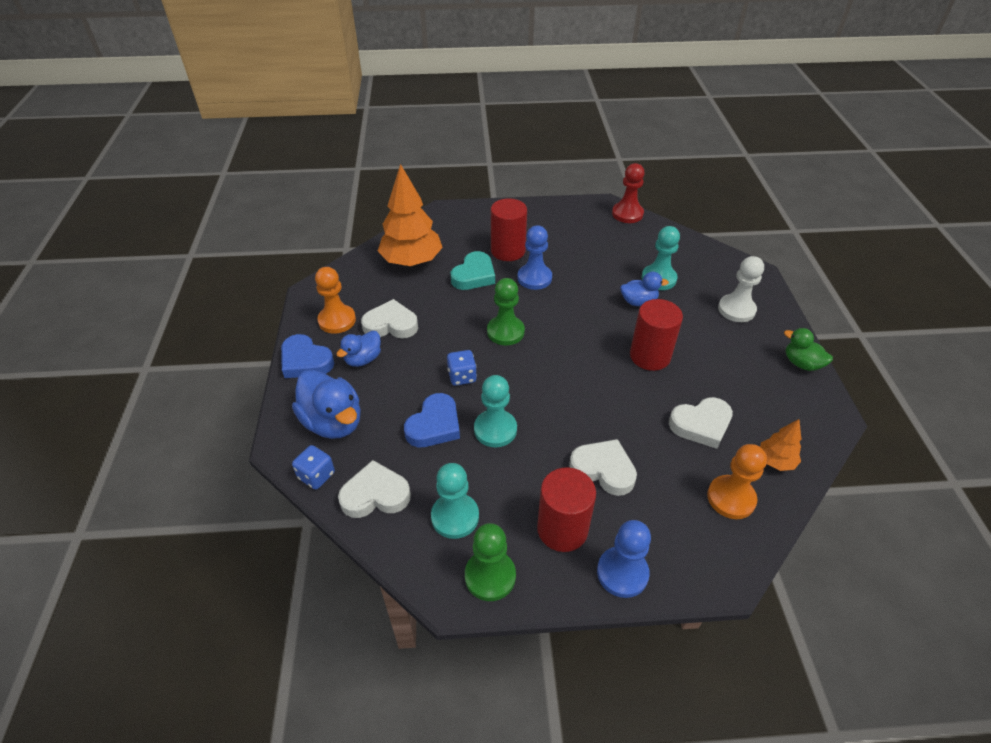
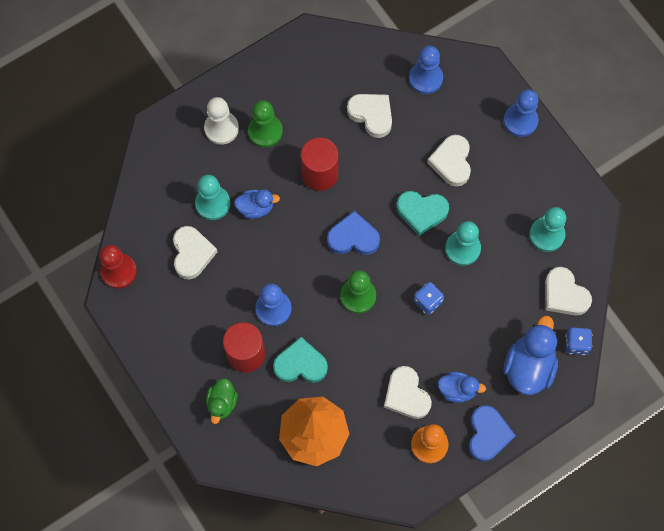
camera: 120 degrees left, 25 degrees up
blue heart [404,393,460,447] -> blue heart moved to [327,211,380,255]
green pawn [465,523,516,601] -> green pawn moved to [248,100,283,148]
red cylinder [537,468,596,552] -> none
blue duck [620,272,669,306] -> blue duck turned 120 degrees clockwise [234,189,280,219]
orange pawn [707,444,767,519] -> blue pawn [409,46,443,94]
orange tree [760,419,801,471] -> none
green duck [784,328,833,371] -> green duck moved to [206,378,238,424]
none -> white heart [173,226,217,279]
none -> turquoise heart [396,191,449,236]

